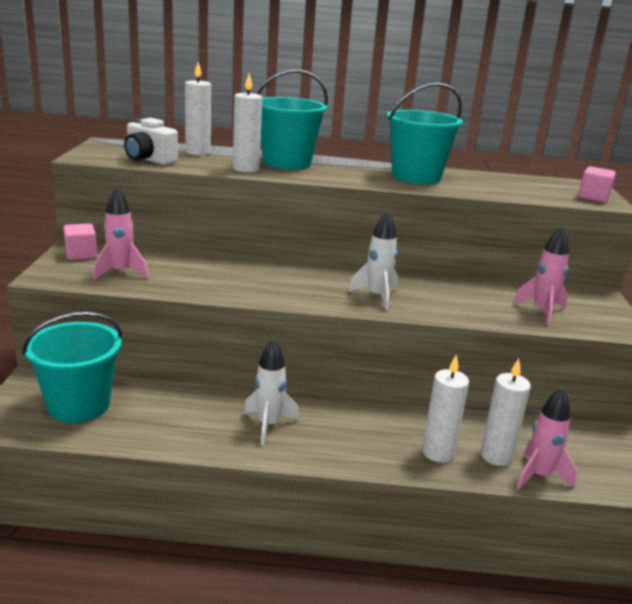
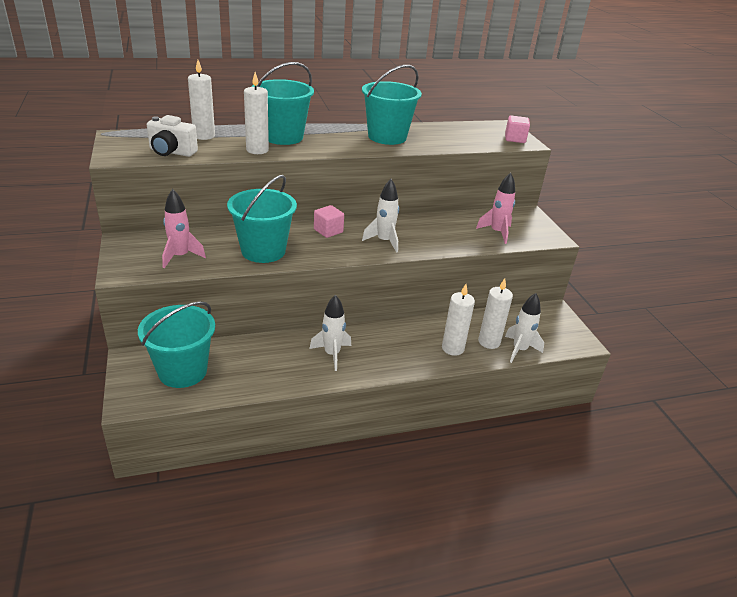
camera: 20 degrees left, 10 degrees up
pink cube [63,223,97,260] -> pink cube moved to [314,205,344,238]
pink rocket [516,387,577,490] -> white rocket [505,293,544,363]
none -> turquoise bucket [227,175,297,263]

